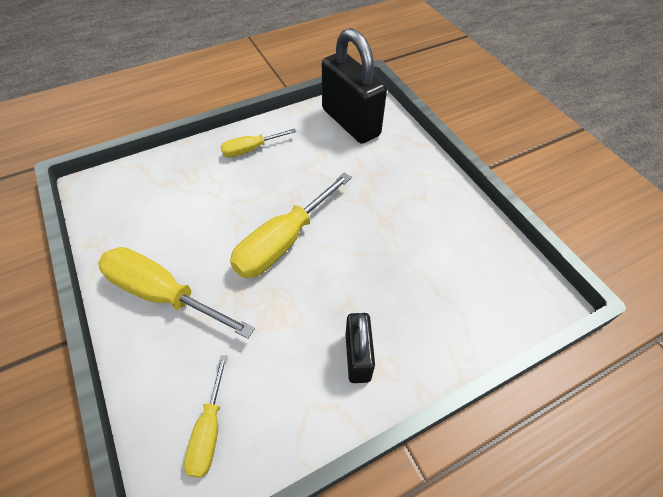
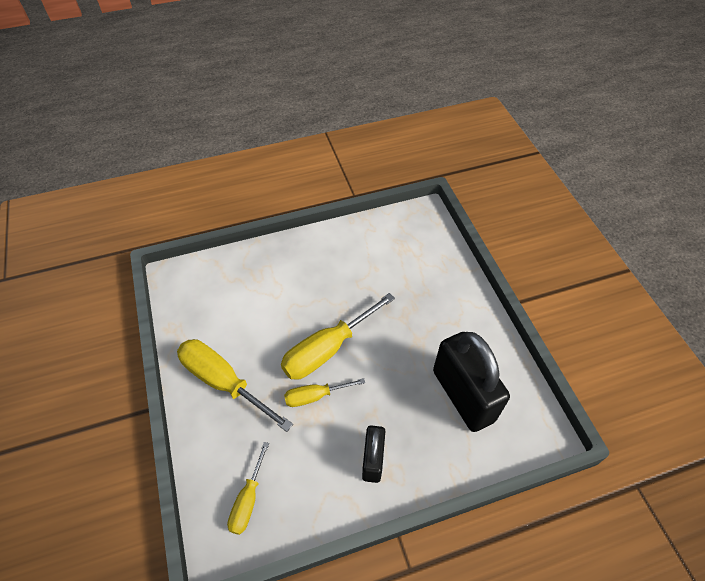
camera: 10 degrees right, 0 degrees up
yellow screwdriver [220,129,296,157] -> yellow screwdriver moved to [284,378,365,407]
black padlock [322,28,387,144] -> black padlock moved to [433,332,510,432]

